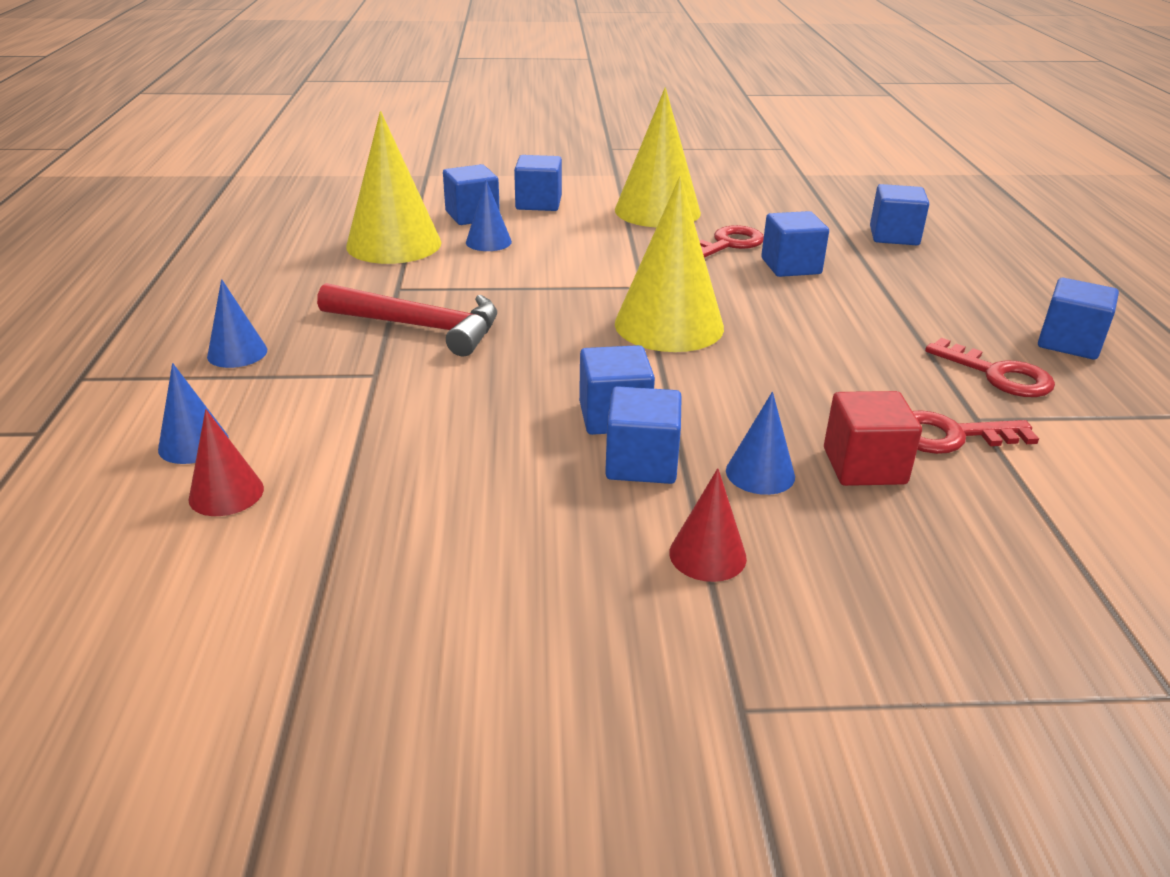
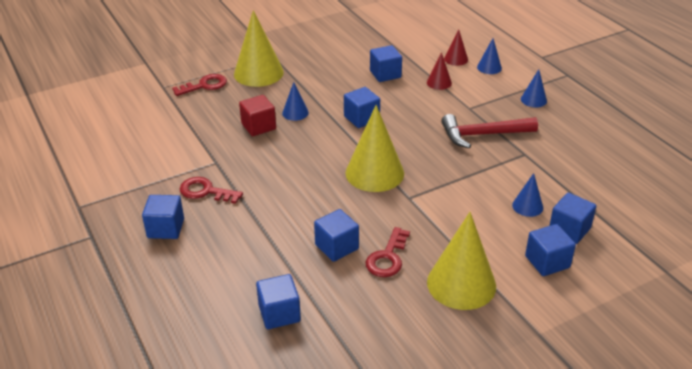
camera: 155 degrees right, 5 degrees up
yellow cone [346,111,441,264] -> yellow cone moved to [234,10,284,87]
blue cube [605,386,682,484] -> blue cube moved to [370,45,402,82]
red cone [669,468,747,582] -> red cone moved to [427,52,452,90]
red key [912,410,1039,454] -> red key moved to [172,74,227,96]

